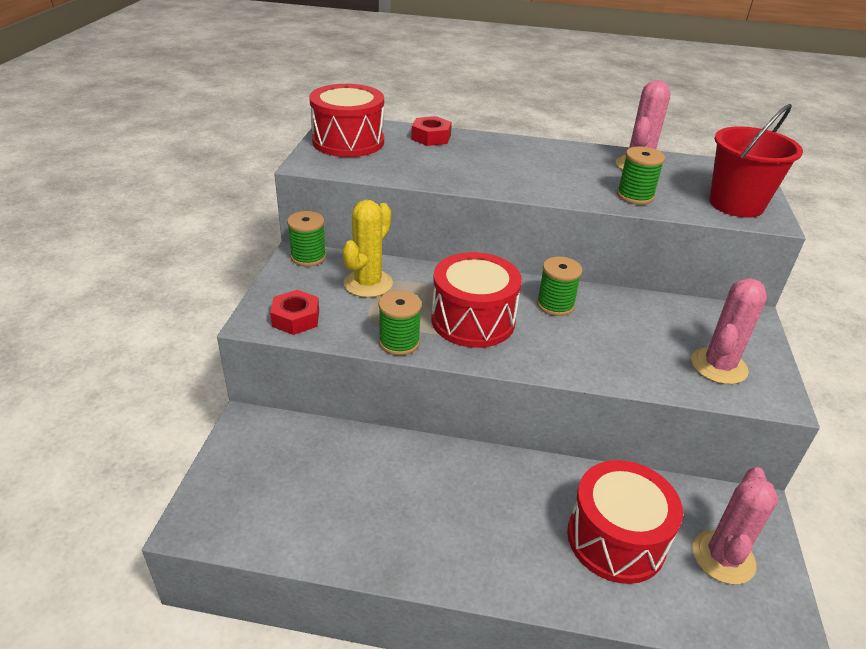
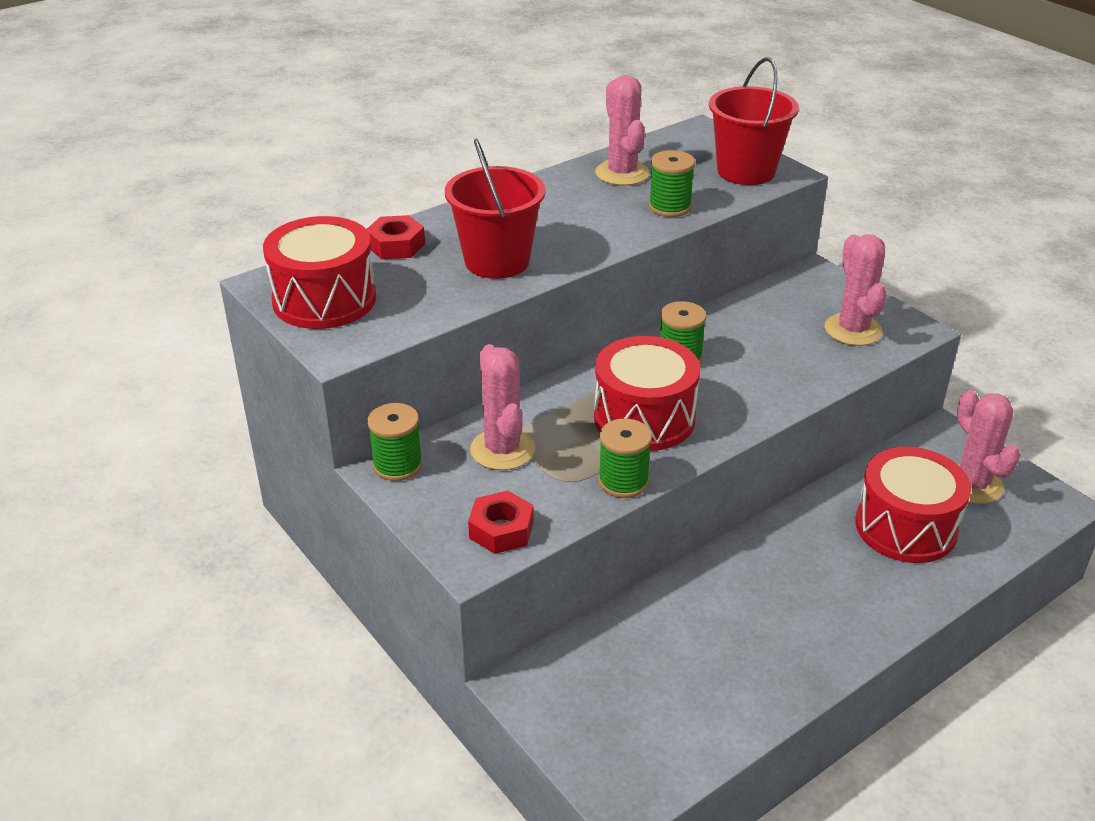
camera: 45 degrees left, 0 degrees up
yellow cactus [342,200,393,298] -> pink cactus [470,344,535,470]
none -> red bucket [445,139,546,279]

